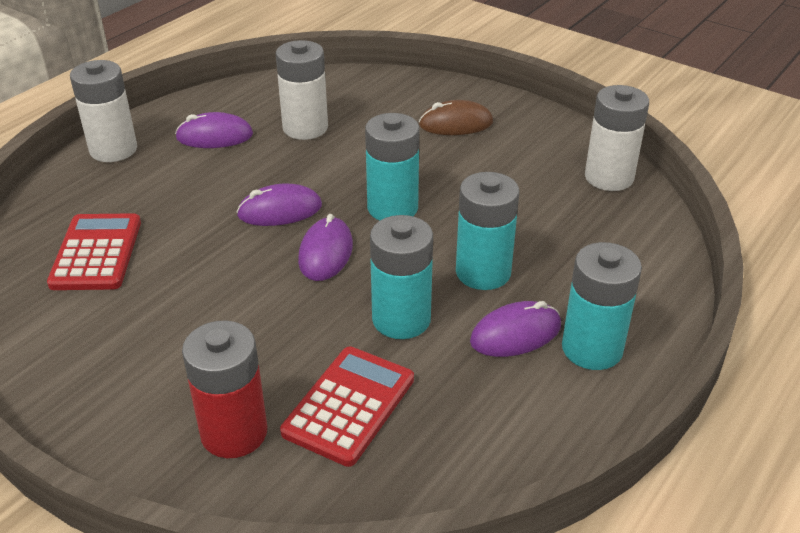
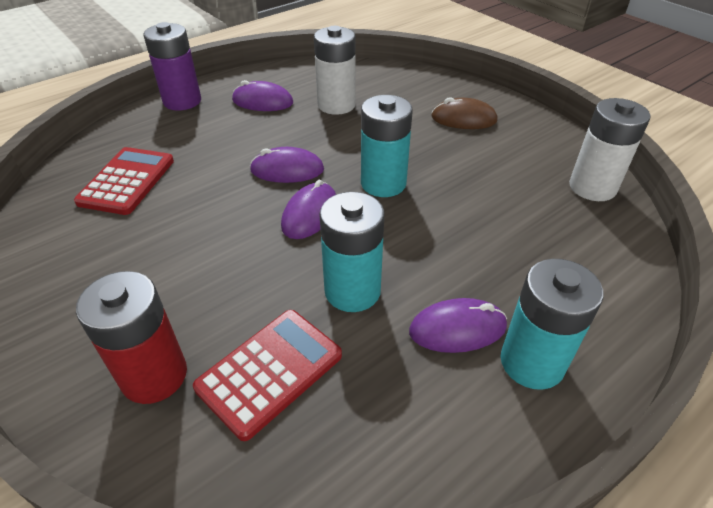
camera: 15 degrees right, 5 degrees up
white battery [70,60,137,162] -> purple battery [144,22,201,111]
turquoise battery [456,172,520,290] -> none

